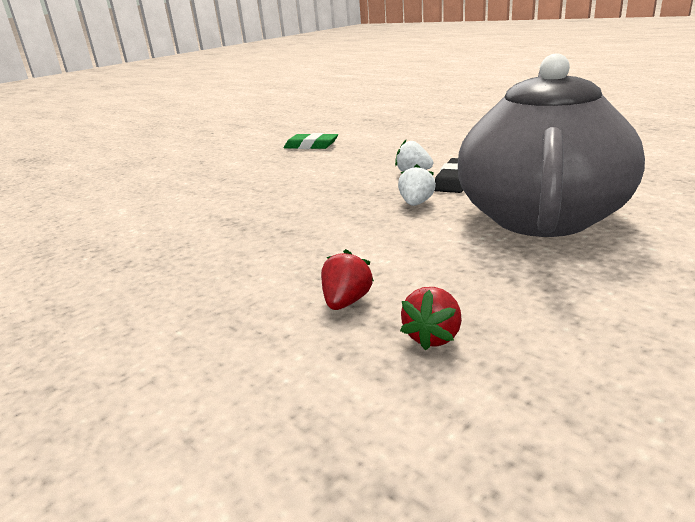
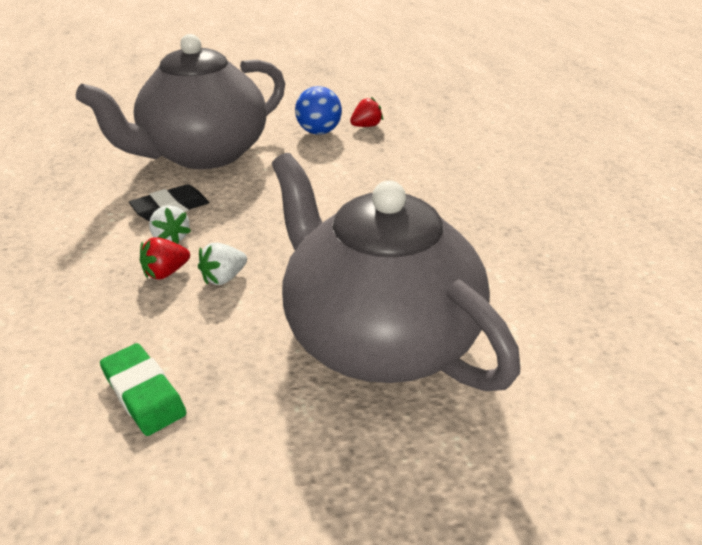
camera: 150 degrees left, 10 degrees up
red strawberry [321,249,374,310] -> red strawberry moved to [140,237,190,280]
white strawberry [398,164,436,206] -> white strawberry moved to [198,243,247,285]
none -> grey teapot [272,153,520,391]
none -> blue ball [295,86,342,135]

